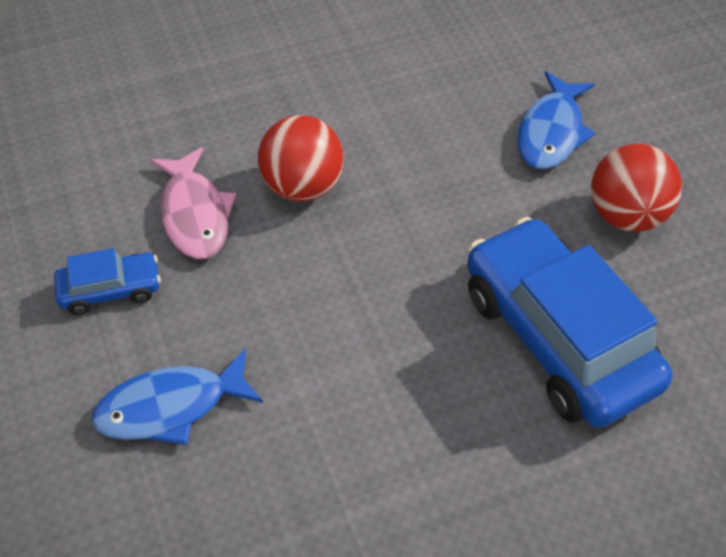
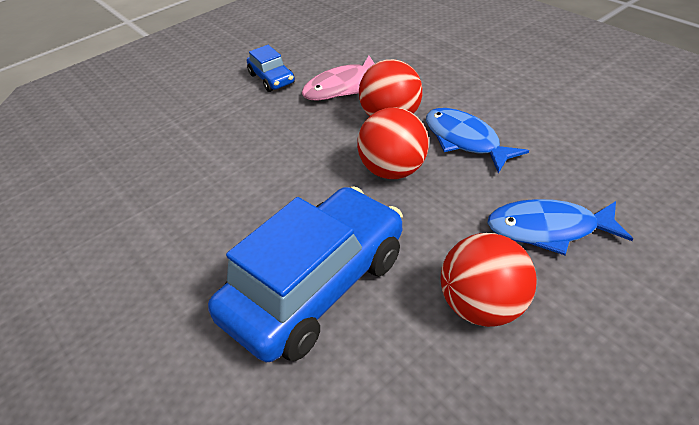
camera: 75 degrees right, 10 degrees down
blue fish [92,349,263,445] -> blue fish moved to [426,108,529,173]
none -> red ball [357,107,429,179]

